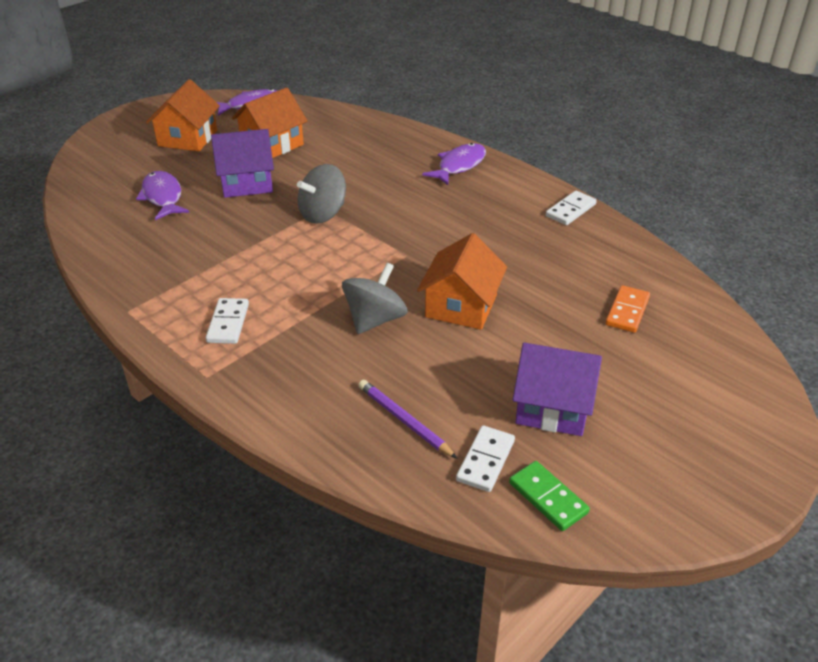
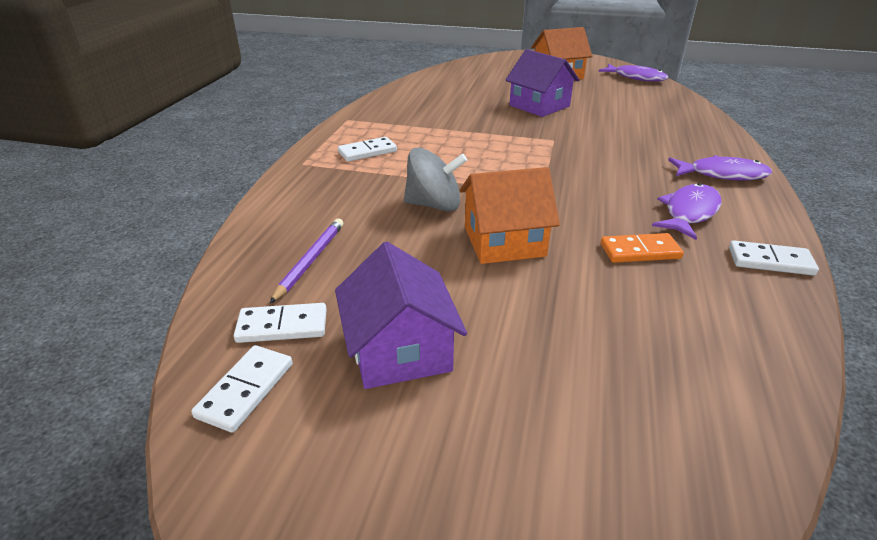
camera: 60 degrees right, 5 degrees down
purple fish [136,171,190,220] -> purple fish moved to [652,183,722,240]
orange house [232,87,307,158] -> none
grey spinning top [297,164,346,224] -> none
green domino [509,461,590,531] -> white domino [191,345,293,433]
orange domino [606,285,650,333] -> orange domino moved to [601,233,684,263]

